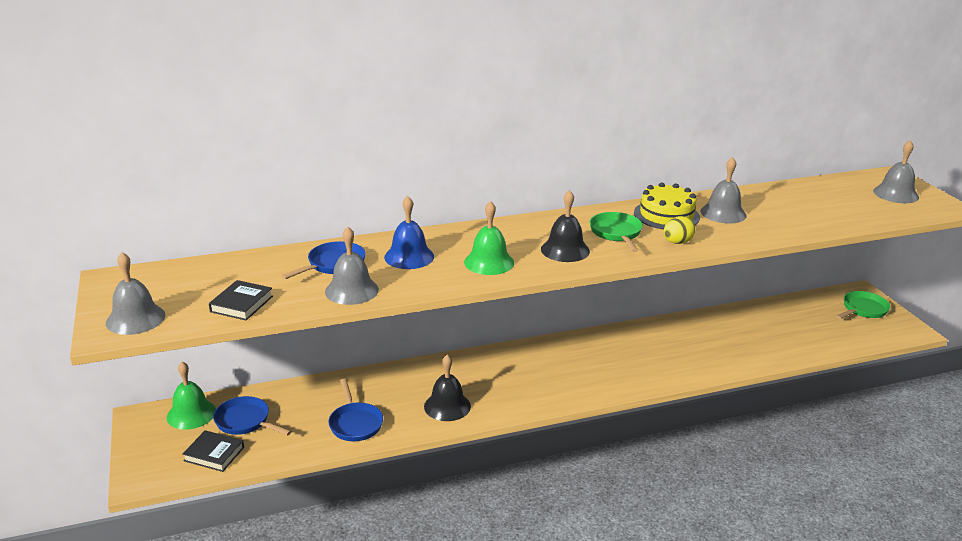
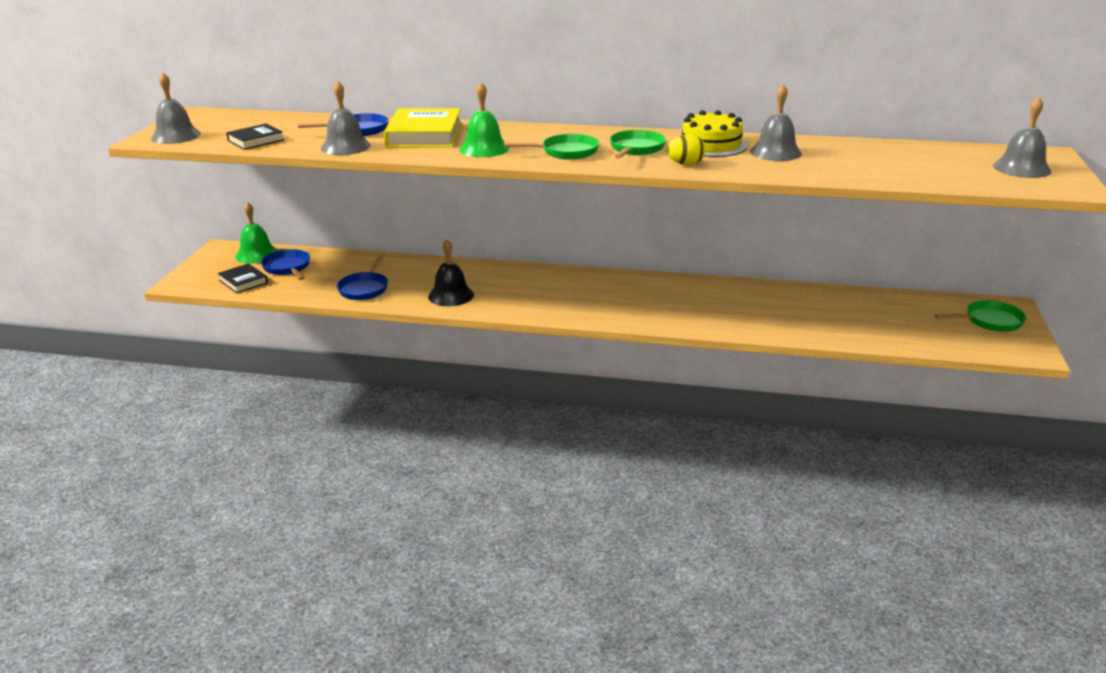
camera: 30 degrees right, 0 degrees up
blue bell [384,196,434,269] -> yellow book [384,108,462,147]
black bell [541,190,590,262] -> green pan [503,134,599,160]

